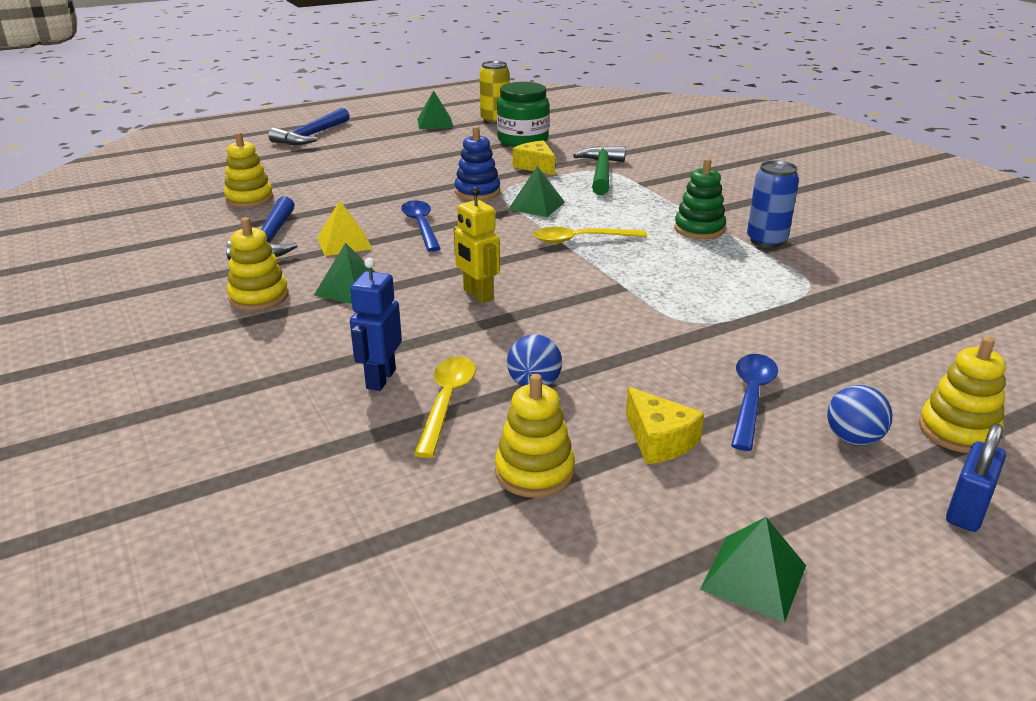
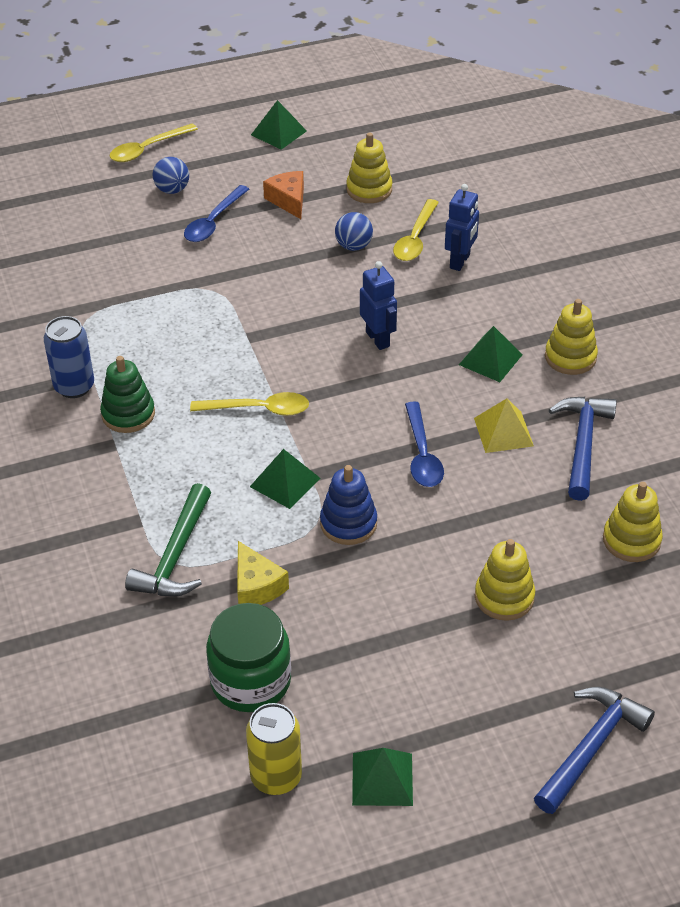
camera: 170 degrees left, 15 degrees up
yellow robot [454,187,500,303] -> blue robot [360,261,397,350]
yellow cheese [626,387,704,464] -> orange cheese [263,171,304,219]
yellow stacking toy [919,337,1006,453] -> yellow stacking toy moved to [475,539,535,621]
blue padlock [946,423,1006,532] -> yellow spoon [110,124,198,162]

